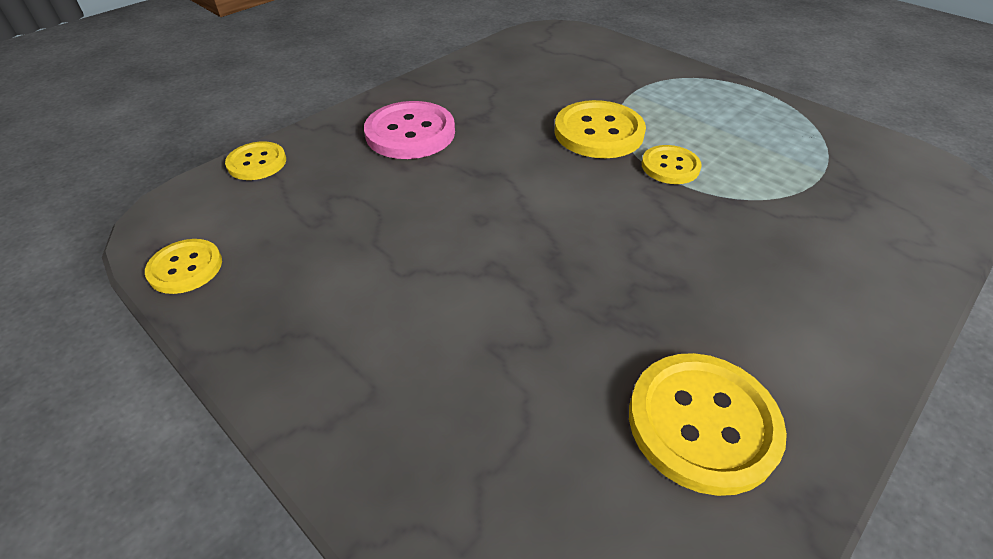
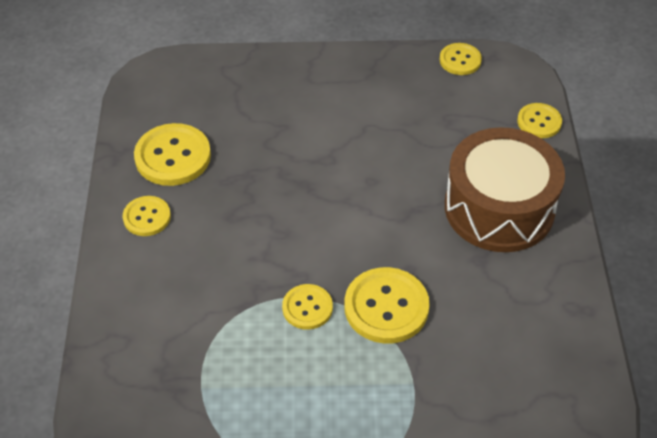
camera: 135 degrees right, 5 degrees up
pink button [364,101,455,159] -> brown drum [445,127,565,252]
none -> yellow button [123,196,171,236]

